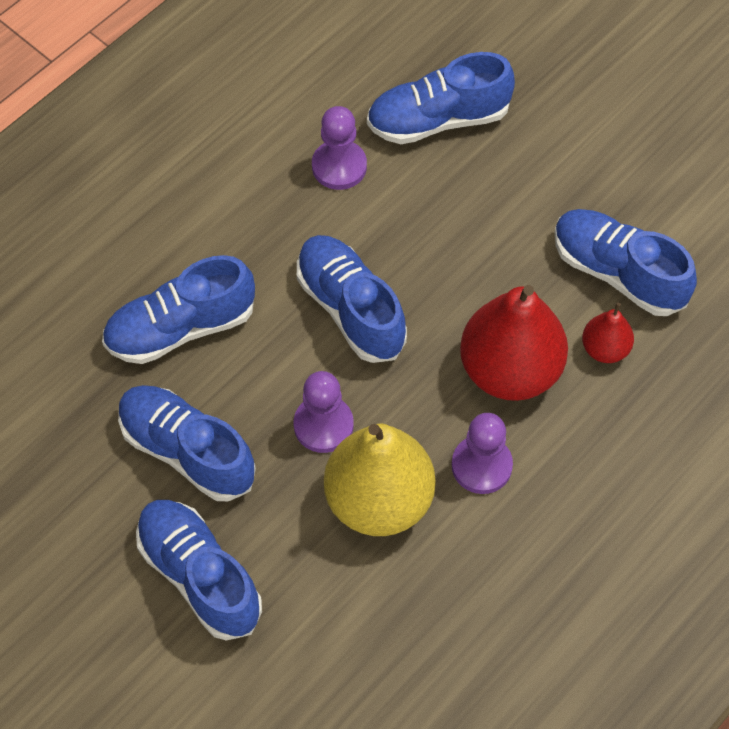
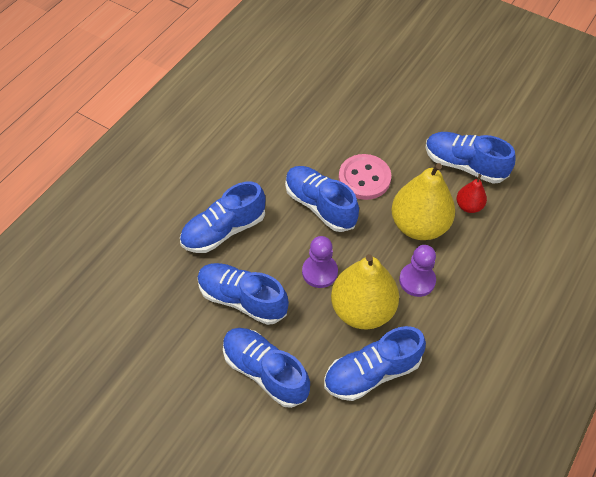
camera: 10 degrees left, 5 degrees down
purple pawn [312,106,367,190] -> none
blue shoe [367,52,515,144] -> blue shoe moved to [324,326,426,401]
red pear [460,285,568,401] -> yellow pear [391,163,455,240]
none -> pink button [339,154,391,200]

